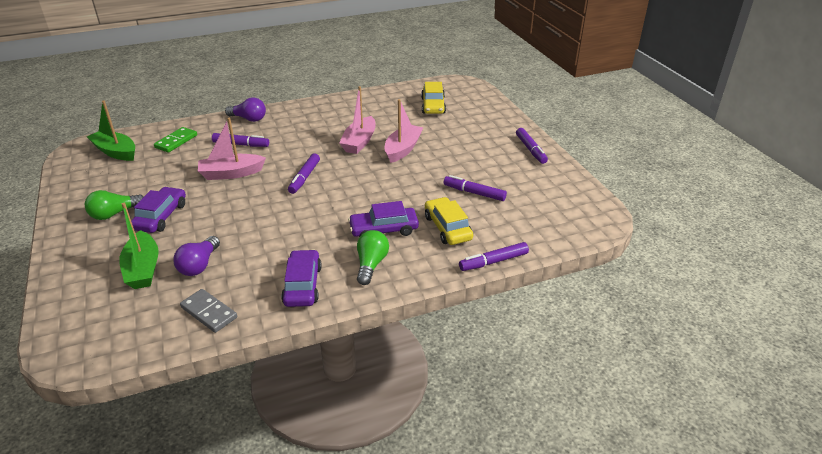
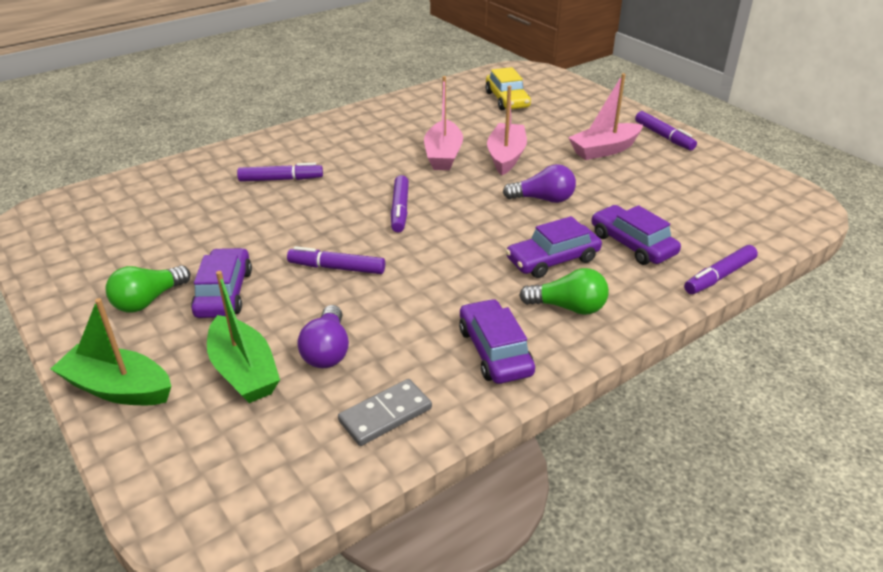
camera: 15 degrees left, 0 degrees up
green boat [87,101,135,161] -> green boat moved to [51,298,171,405]
green domino [154,127,197,153] -> none
grey domino [180,289,237,333] -> grey domino turned 60 degrees counterclockwise [338,379,432,446]
pink boat [198,118,266,180] -> pink boat moved to [568,73,643,160]
purple light bulb [225,98,266,122] -> purple light bulb moved to [503,164,576,203]
green light bulb [357,230,389,285] -> green light bulb turned 105 degrees clockwise [519,268,609,315]
yellow car [425,197,473,245] -> purple car [592,205,681,265]
purple marker [444,175,507,201] -> purple marker moved to [287,246,385,274]

